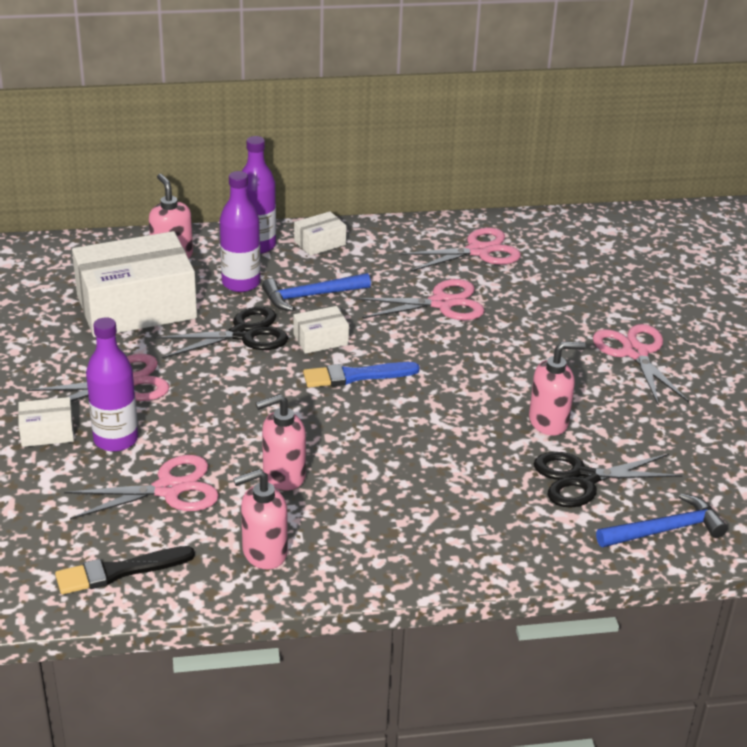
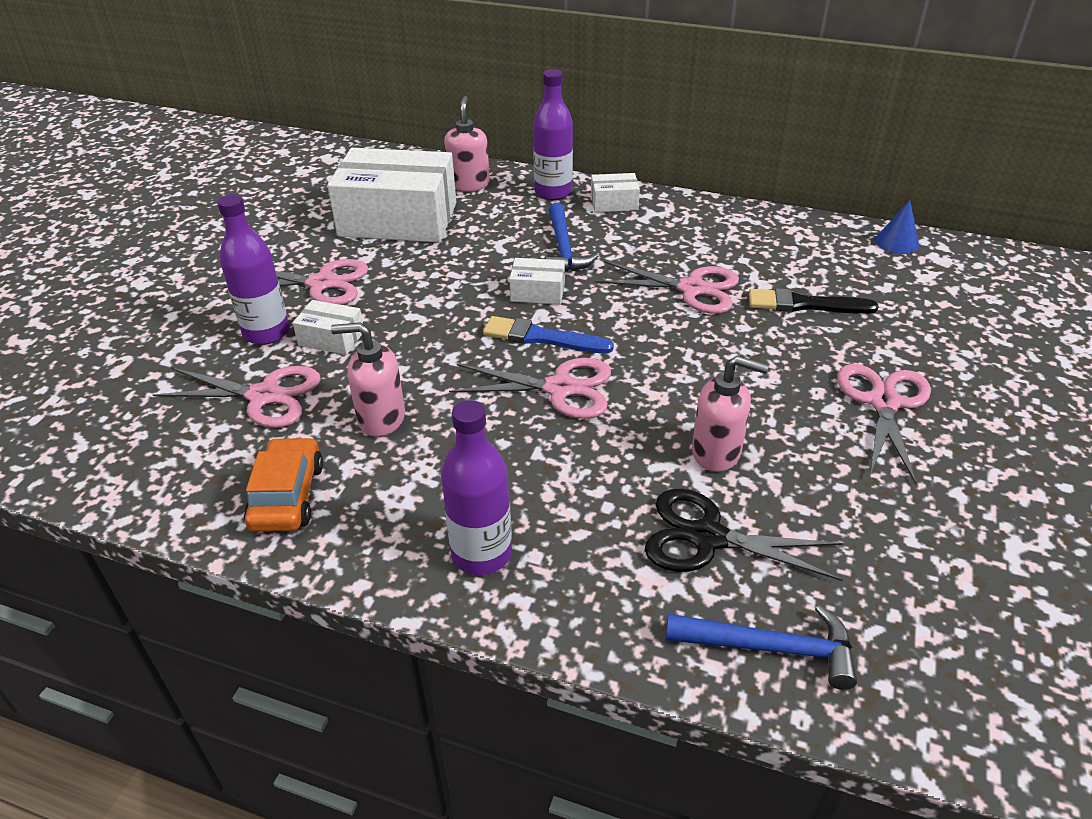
camera: 30 degrees right, 5 degrees up
white box [18,397,74,447] -> white box moved to [293,300,363,355]
black brush [55,546,195,594] -> black brush moved to [749,288,879,314]
black scissors [154,307,288,358] -> none
purple bottle [220,171,261,292] -> purple bottle moved to [441,400,512,575]
pink soap dispenser [233,469,288,569] -> orange car [244,437,323,532]
blue hammer [262,273,371,311] -> blue hammer turned 105 degrees counterclockwise [545,203,598,271]
pink scissors [399,228,521,272] -> pink scissors moved to [449,358,611,419]
none -> blue cone [876,200,919,254]

